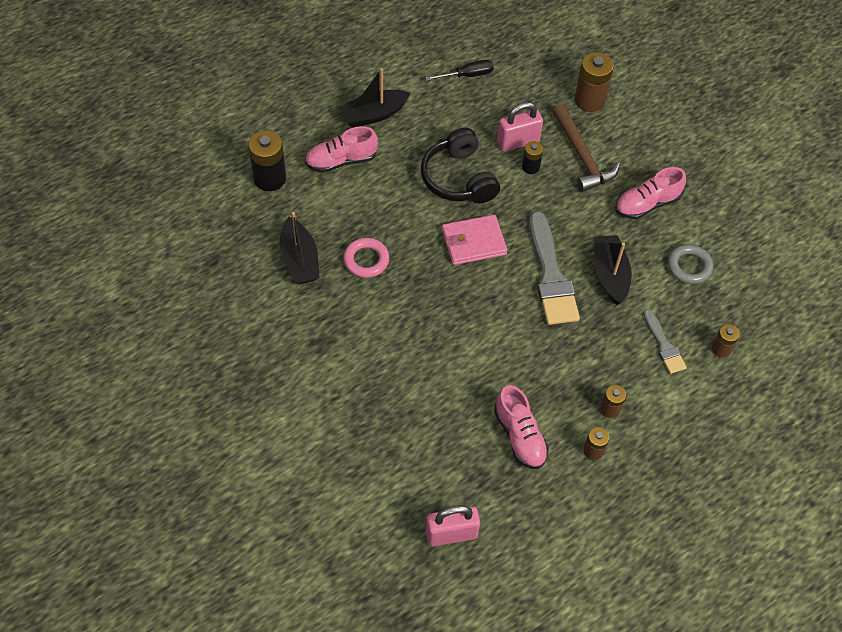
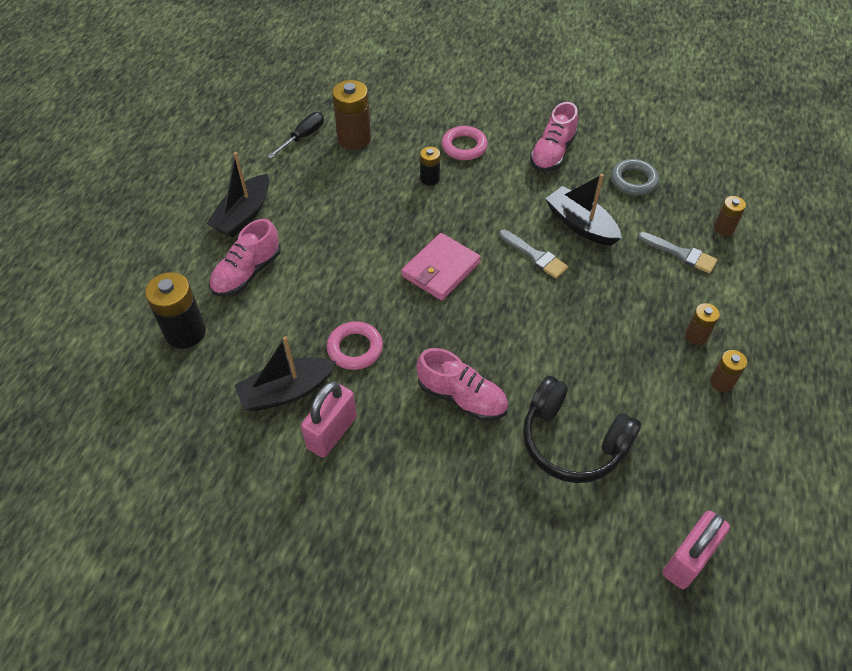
camera: 35 degrees left, 5 degrees down
black boat [280,212,320,285] -> black boat turned 120 degrees clockwise [235,336,336,411]
black headphones [421,128,500,203] -> black headphones moved to [523,376,641,483]
pink shoe [494,385,549,469] -> pink shoe moved to [416,348,508,421]
pink padlock [497,102,543,152] -> pink padlock moved to [301,381,357,458]
grey brush [529,211,580,325] -> grey brush [499,229,568,279], size x0.54
brown hammer [552,104,620,192] -> pink ring [442,126,488,160]
brown battery [574,52,614,112] -> brown battery moved to [332,80,371,150]

